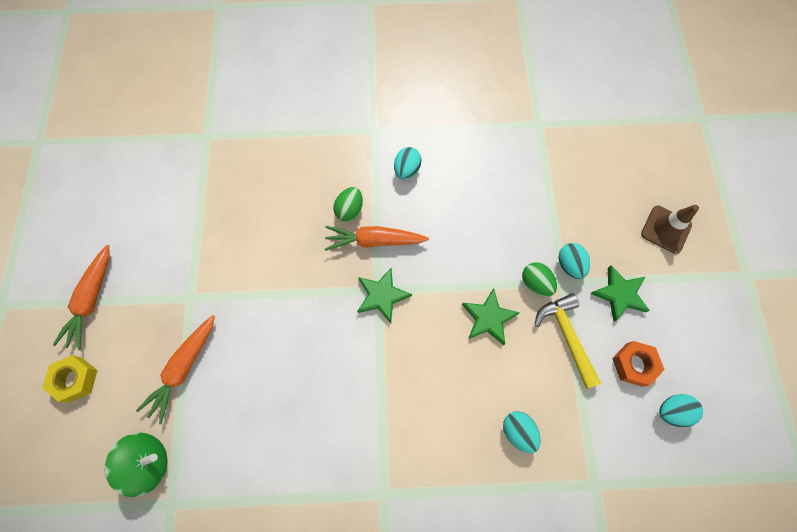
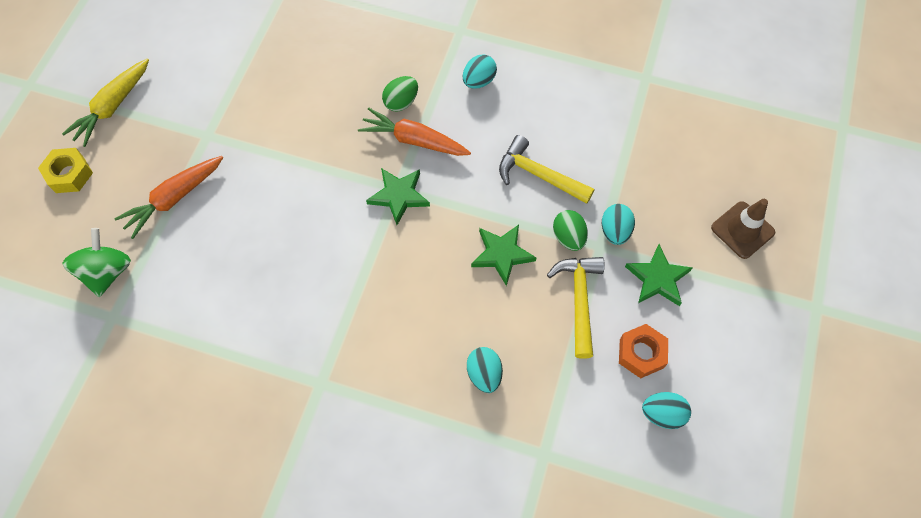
camera: 20 degrees right, 5 degrees down
orange carrot [53,245,110,350] -> yellow carrot [62,58,149,147]
green spinning top [105,433,167,497] -> green spinning top turned 90 degrees counterclockwise [62,228,131,297]
none -> yellow hammer [499,135,594,204]

